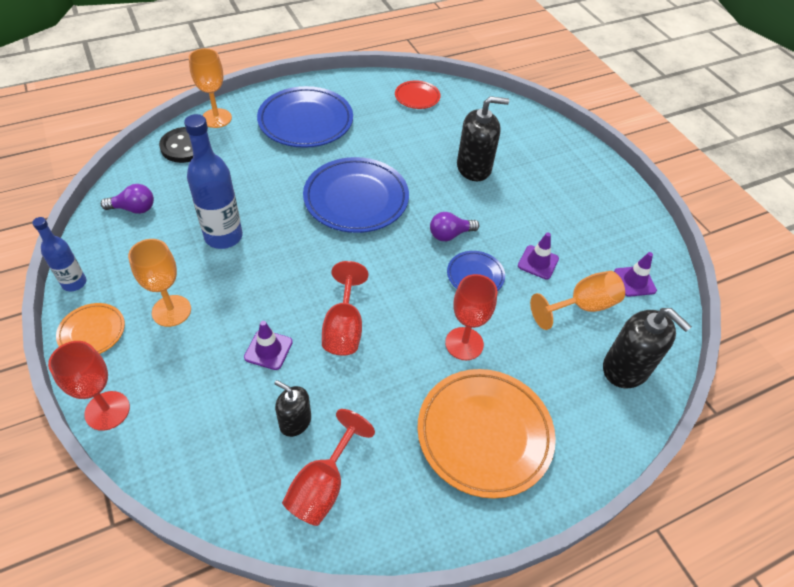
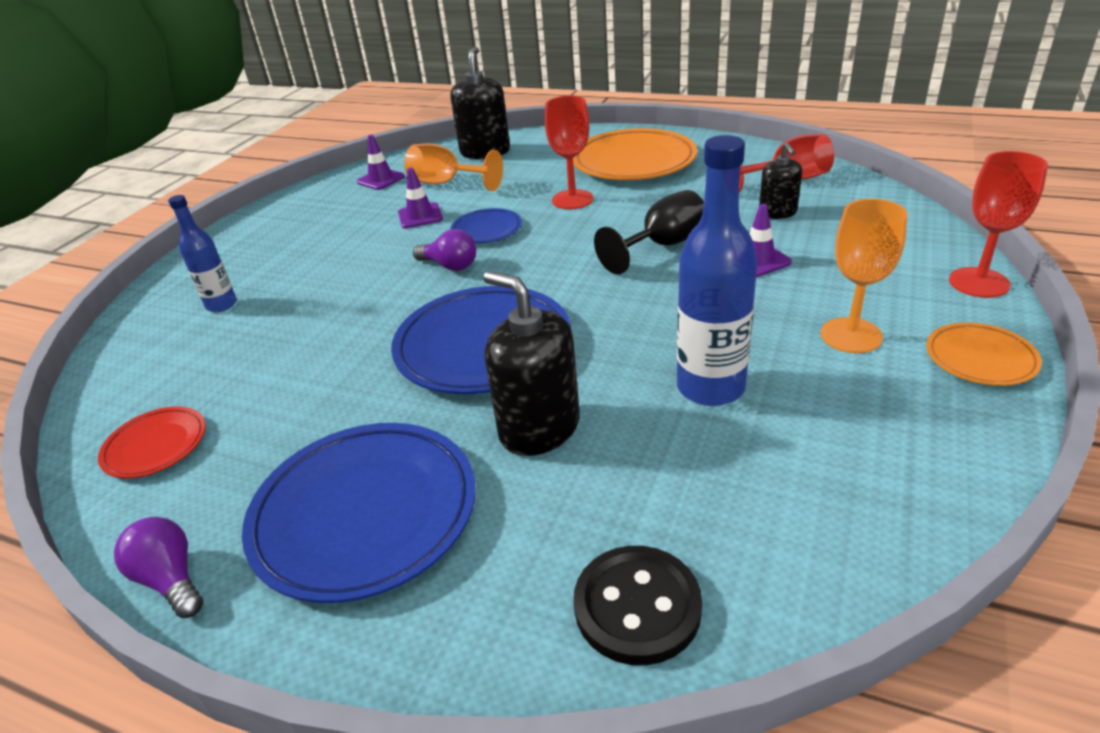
camera: 125 degrees left, 15 degrees down
blue bottle [32,217,86,291] -> blue bottle moved to [168,195,237,312]
purple light bulb [101,184,154,214] -> purple light bulb moved to [114,517,203,618]
orange goblet [189,48,232,128] -> none
red goblet [322,261,368,356] -> black goblet [594,190,704,275]
black soap dispenser [457,96,509,181] -> black soap dispenser moved to [483,271,580,456]

